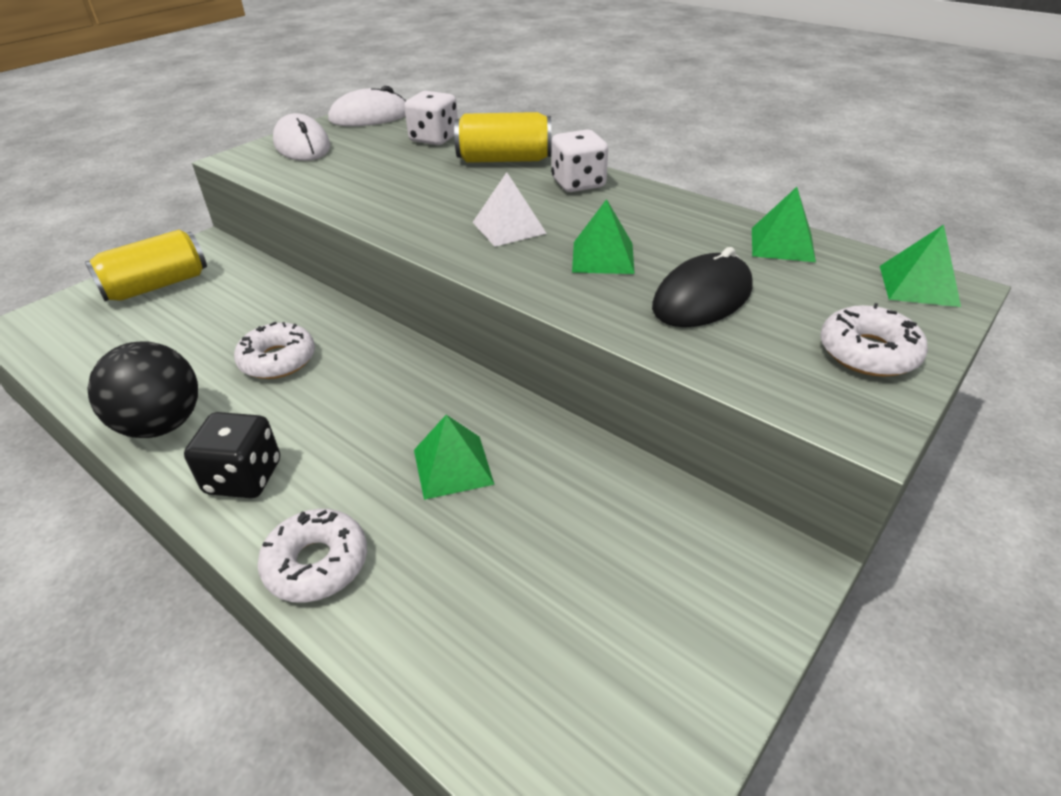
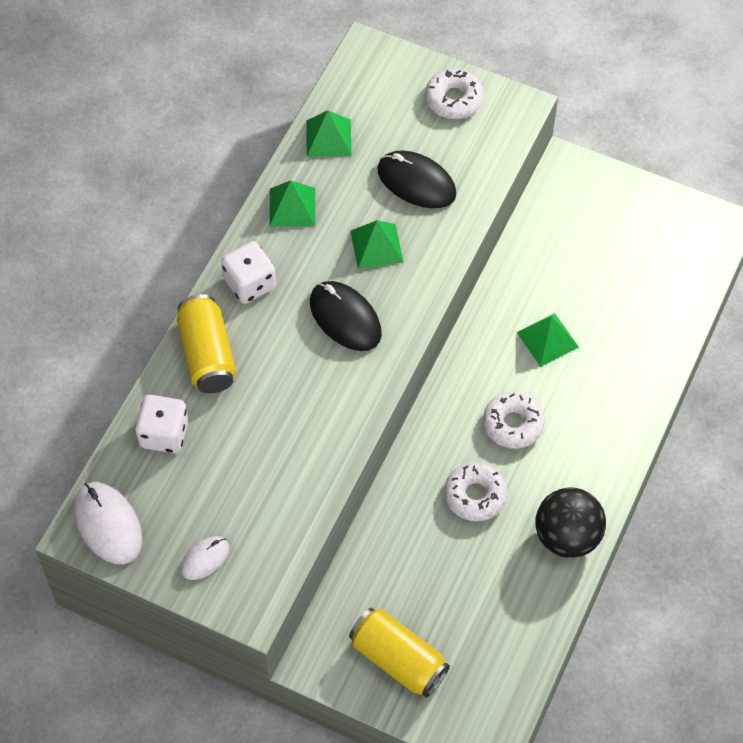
camera: 105 degrees left, 20 degrees up
black dice [184,412,280,498] -> none
white donut [257,509,367,603] -> white donut moved to [483,392,545,449]
white mouse [273,113,330,161] -> white mouse [181,536,229,580], size x0.58
white pyramid [472,172,547,247] -> black mouse [310,281,382,351]
green pyramid [880,225,961,307] -> green pyramid moved to [270,180,315,227]

